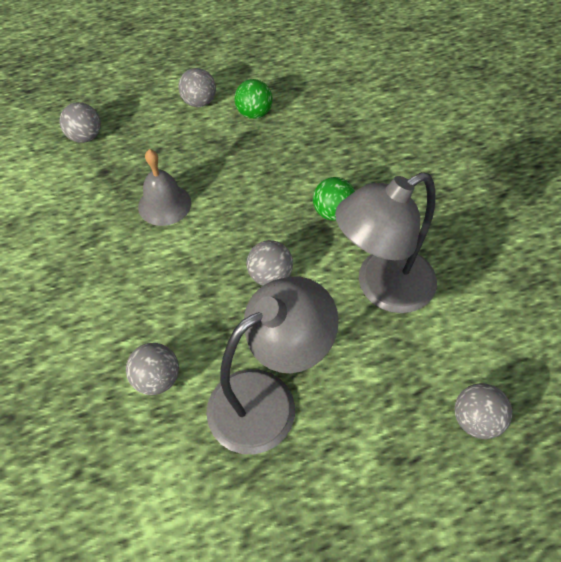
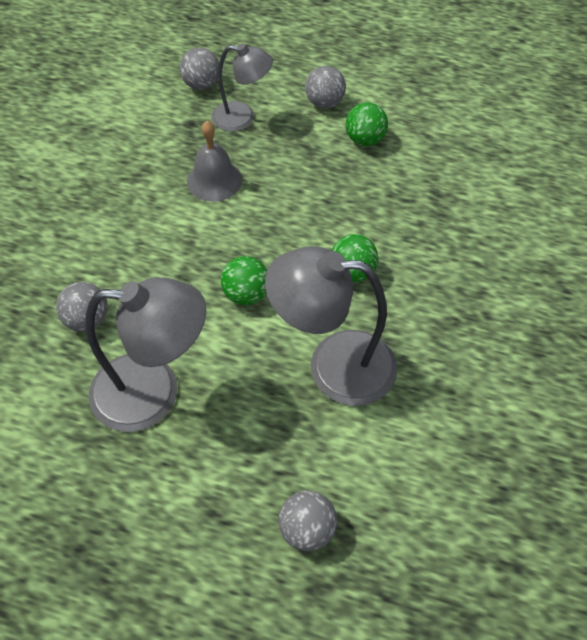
camera: 35 degrees right, 0 degrees up
grey ball [246,240,293,286] -> green ball [221,256,267,305]
none -> grey lamp [212,43,273,132]

